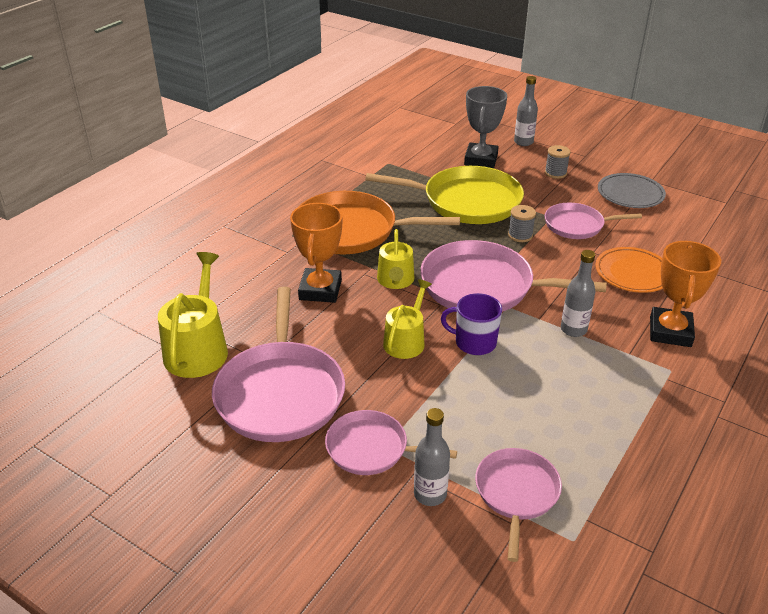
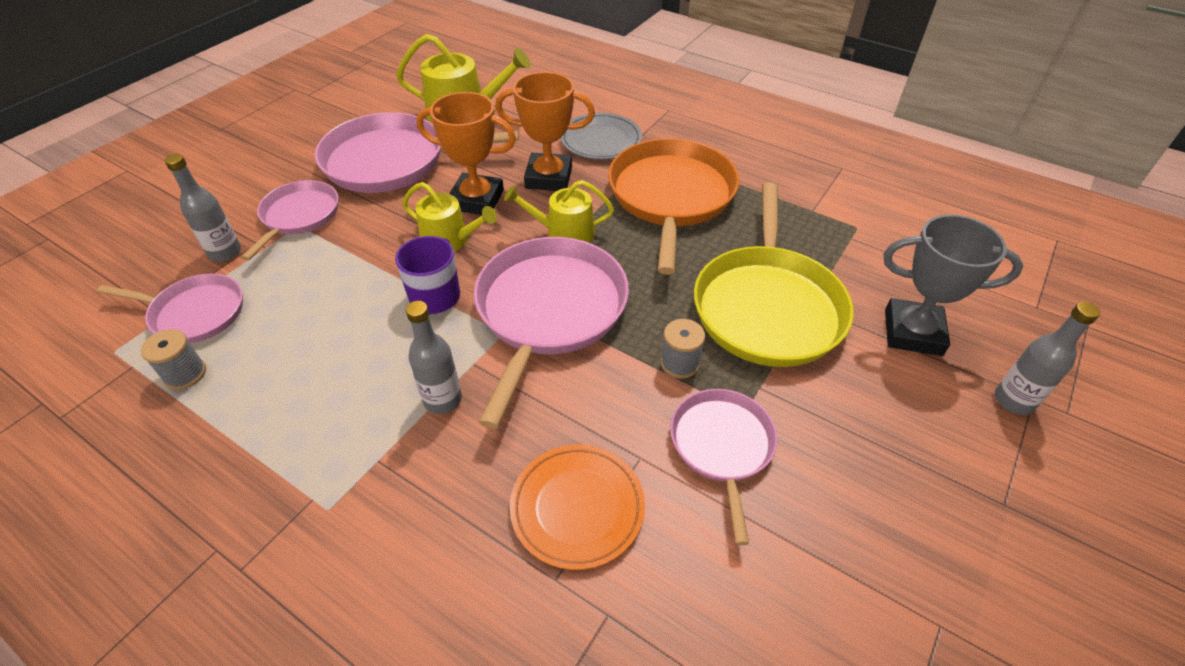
camera: 90 degrees right, 10 degrees up
grey spool [545,145,571,179] -> grey spool moved to [141,329,206,390]
grey plate [598,173,666,208] -> grey plate moved to [560,113,642,160]
orange trophy [650,241,721,347] -> orange trophy moved to [416,92,516,215]

